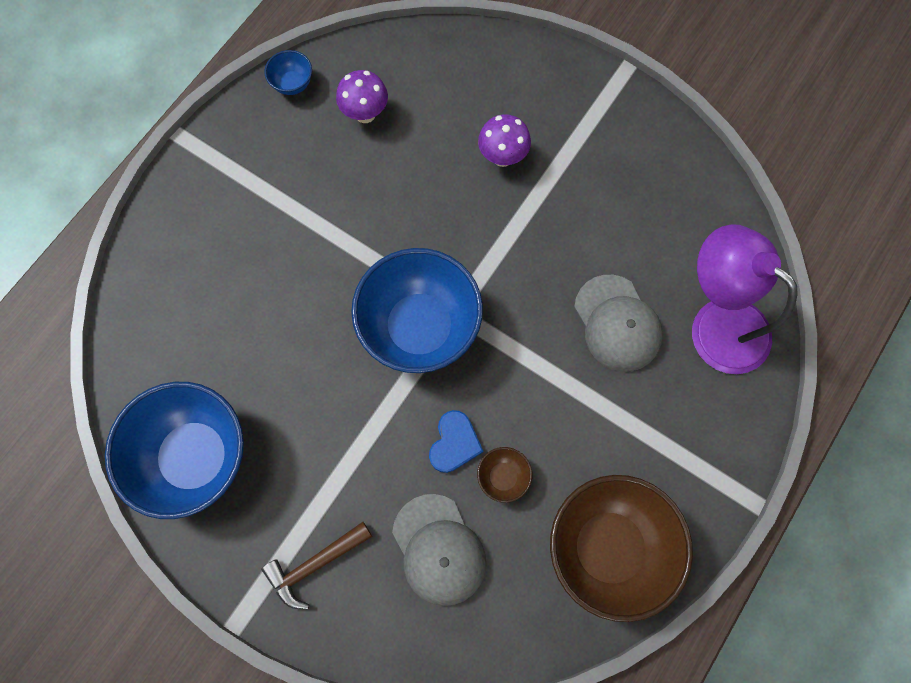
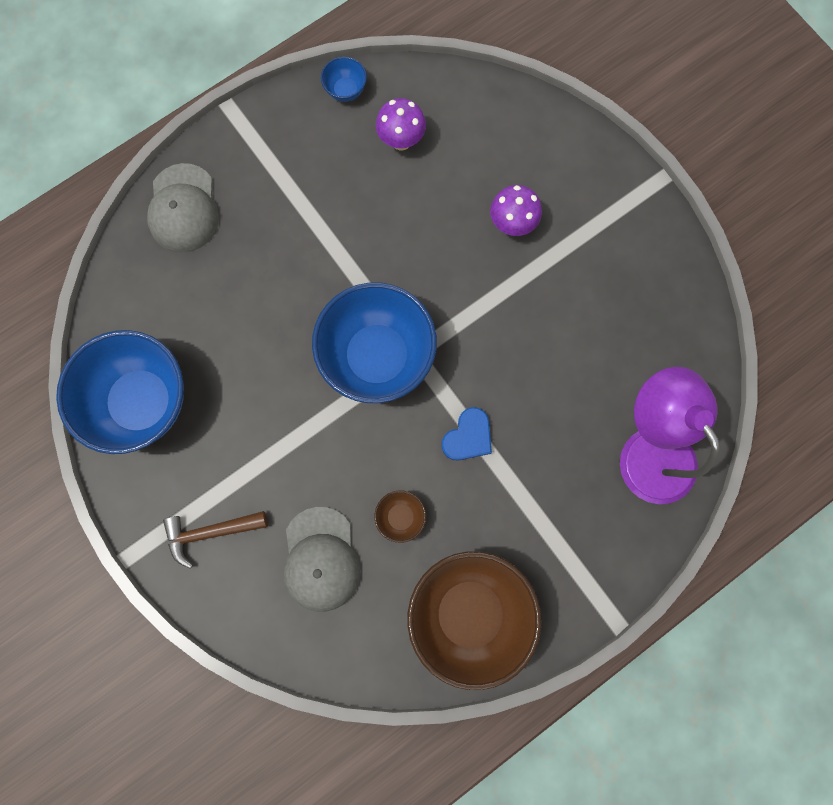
camera: 20 degrees right, 5 degrees up
blue heart [429,410,483,473] -> blue heart moved to [442,407,492,460]
grey cap [574,275,663,372] -> grey cap moved to [147,163,219,253]

